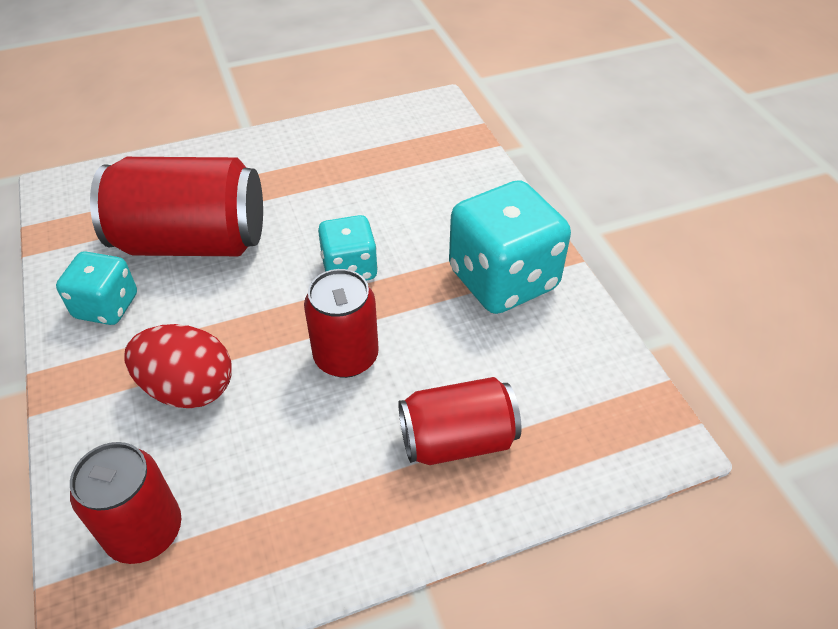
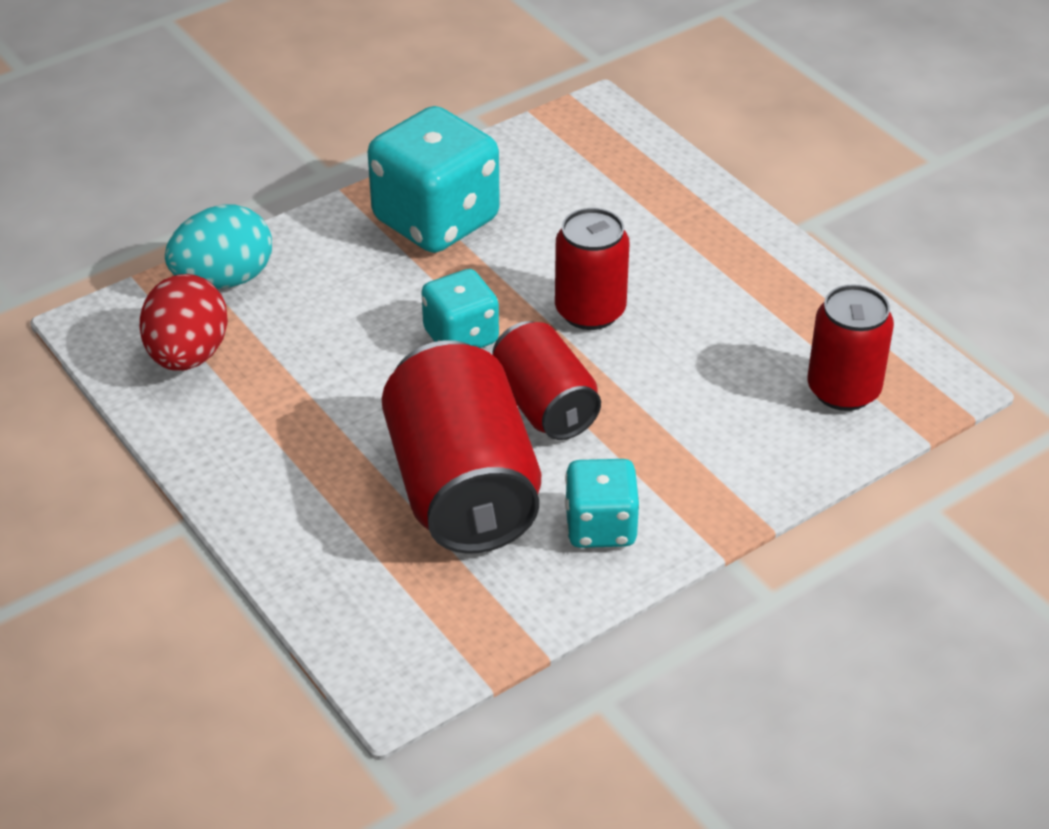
camera: 105 degrees left, 5 degrees down
red egg [124,324,232,408] -> red egg moved to [140,274,228,371]
red can [398,377,522,465] -> red can moved to [493,321,601,440]
none -> turquoise egg [165,204,272,289]

